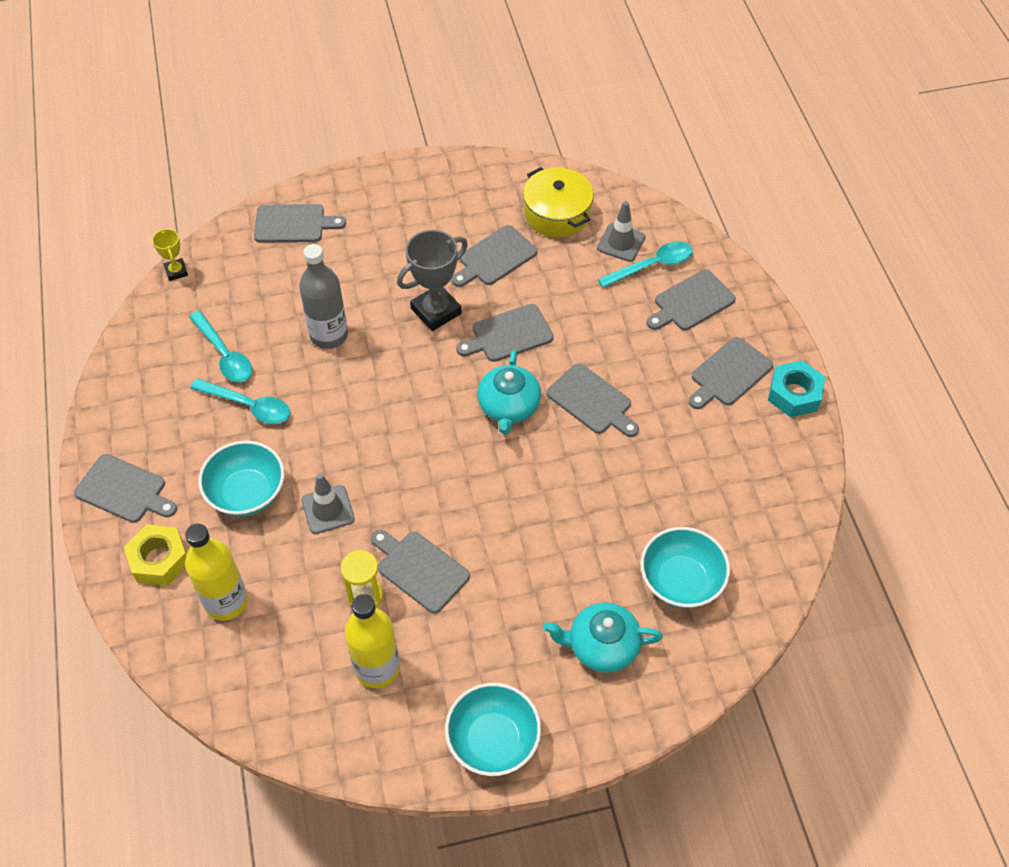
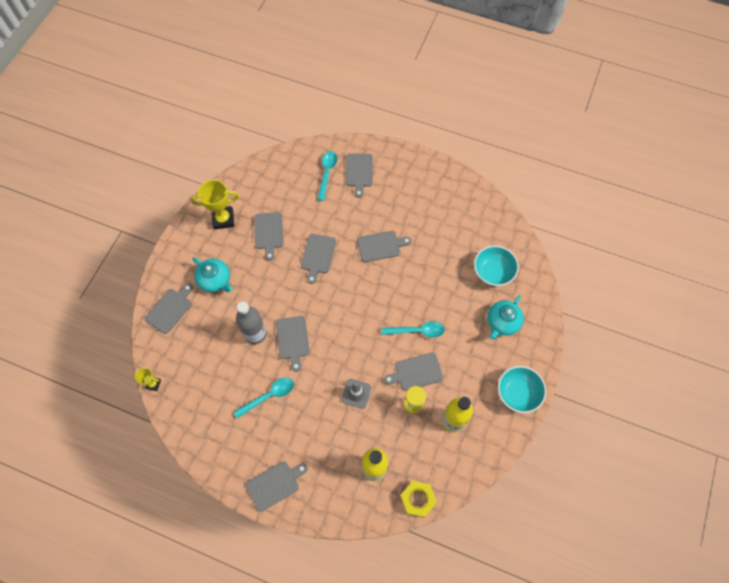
camera: 55 degrees left, 10 degrees up
yellow nut [124,525,187,586] -> yellow nut moved to [400,481,437,518]
turquoise spoon [189,311,252,382] -> turquoise spoon moved to [382,321,445,338]
turquoise bowl [198,441,284,516] -> none
grey trophy [397,230,468,331] -> none
turquoise teapot [477,350,541,434] -> turquoise teapot moved to [192,257,233,292]
yellow pot [523,167,594,238] -> none
grey traffic cone [597,201,645,262] -> none
grey cutting board [689,337,773,409] -> grey cutting board moved to [276,316,310,372]
turquoise nut [768,360,825,417] -> none
none -> yellow trophy [191,180,239,229]

